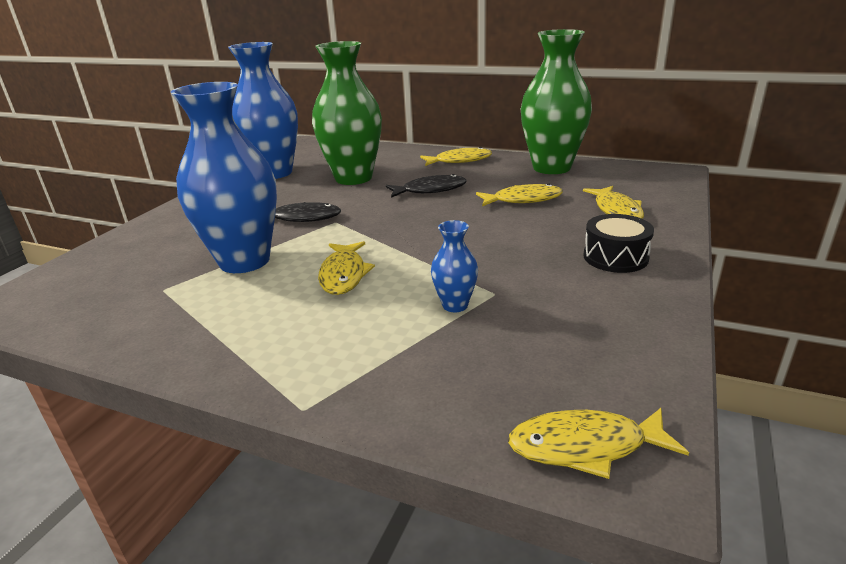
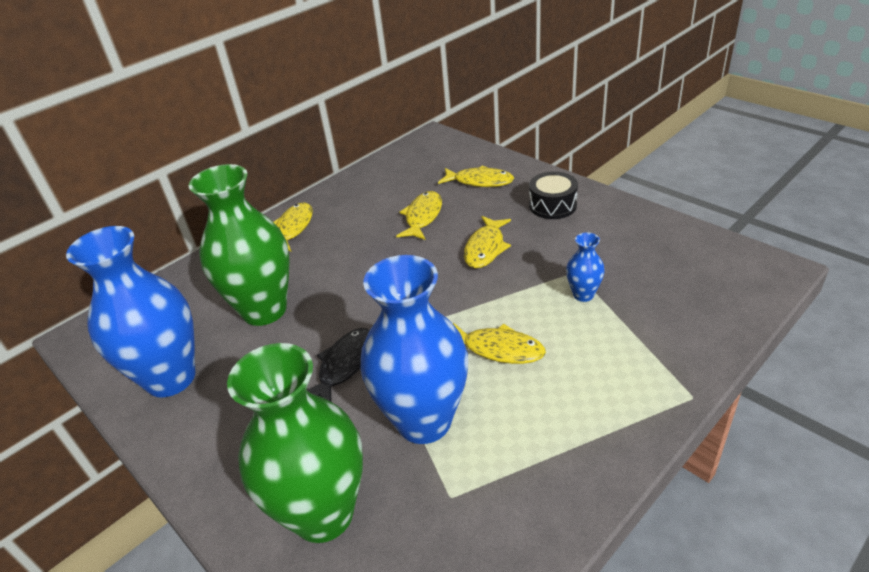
camera: 65 degrees left, 10 degrees up
black fish [386,174,466,198] -> none
yellow fish [508,408,689,479] -> yellow fish moved to [464,216,511,268]
green vase [521,29,592,174] -> green vase moved to [227,343,363,543]

